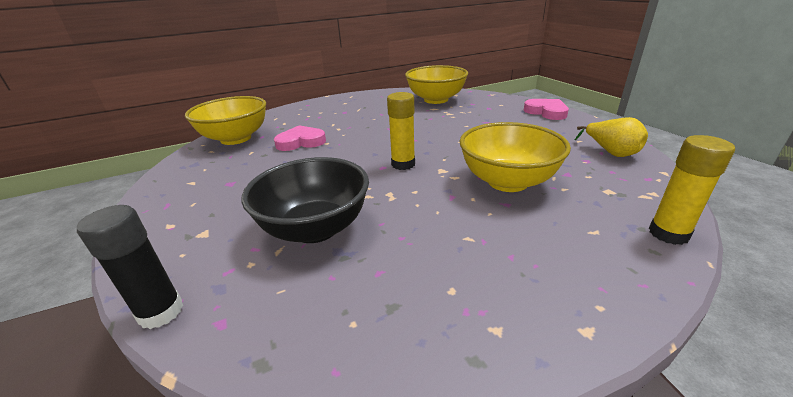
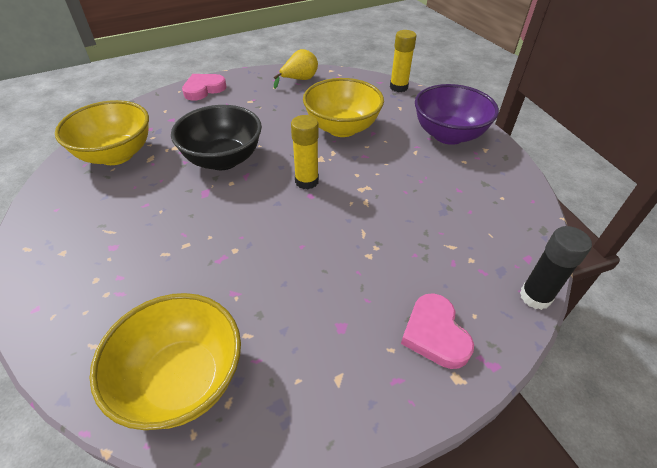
camera: 95 degrees left, 15 degrees up
black bowl [241,157,369,243] -> black bowl moved to [171,105,262,170]
pink heart [274,125,326,151] -> pink heart moved to [401,293,474,369]
none -> purple bowl [415,84,499,145]

